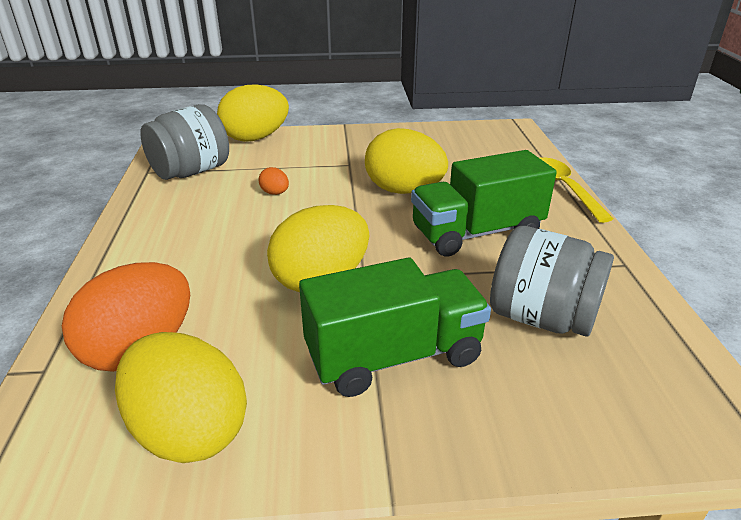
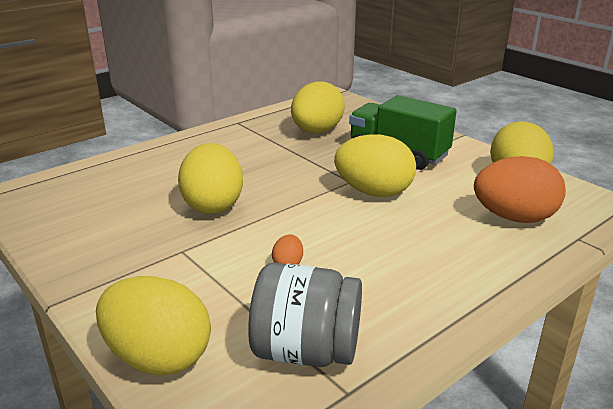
camera: 125 degrees left, 5 degrees down
green truck [411,150,557,257] -> none
grey jar [490,226,614,337] -> yellow egg [291,82,345,133]
yellow spoon [540,157,614,223] -> none

